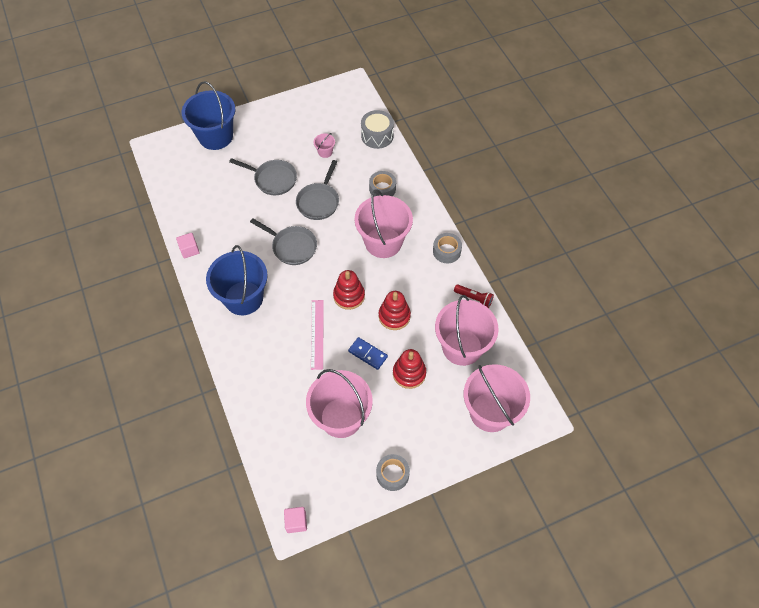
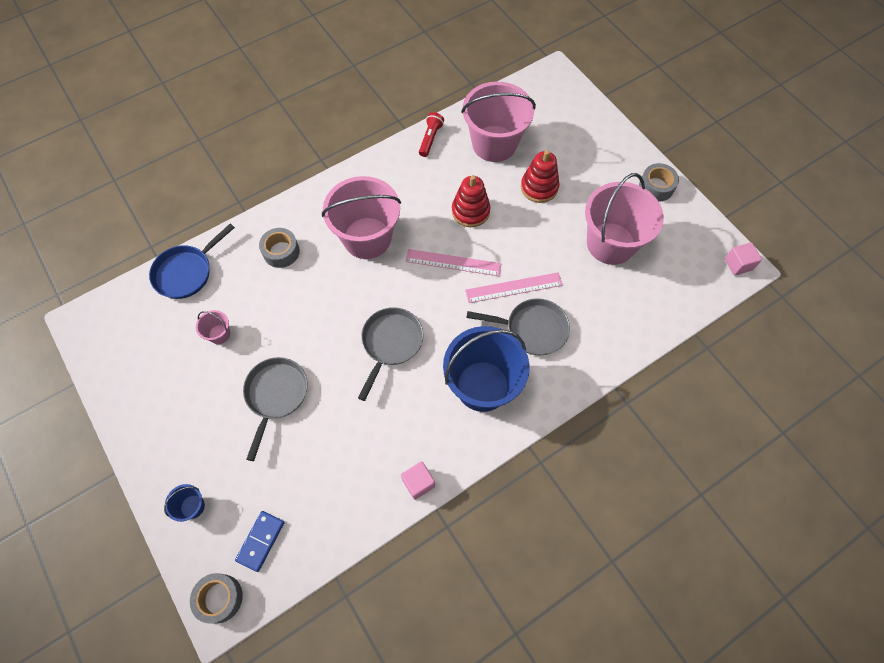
camera: 100 degrees left, 5 degrees up
blue bucket [182,81,235,150] -> blue bucket [164,484,205,522], size x0.41
grey pan [296,160,339,220] -> grey pan moved to [466,298,570,355]
red stacking toy [333,270,365,310] -> pink ruler [405,249,501,276]
blue domino [348,337,388,370] -> blue domino moved to [235,511,285,572]
grey drum [361,110,394,149] -> blue pan [149,223,235,299]
grey tape [433,233,462,263] -> grey tape moved to [190,573,243,624]
pink bucket [464,364,530,432] -> none

